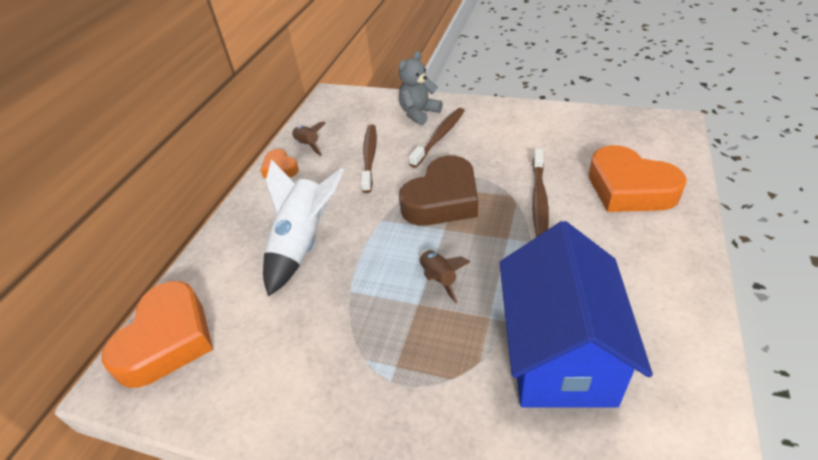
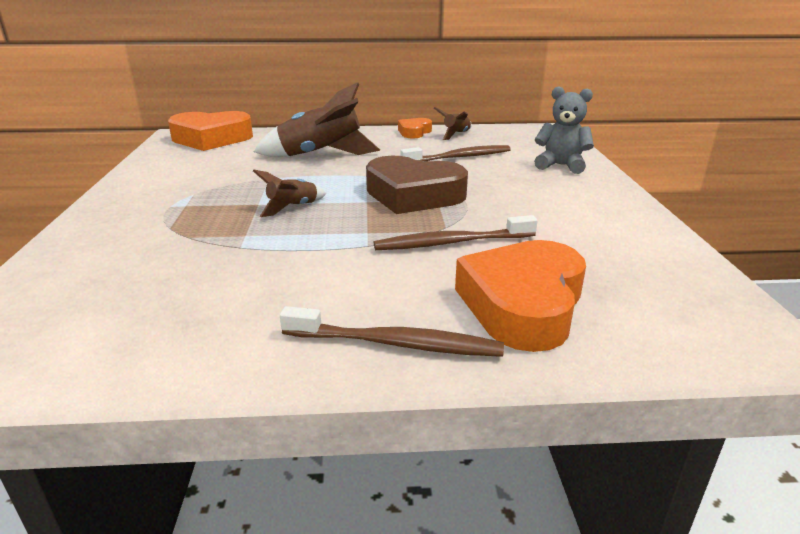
camera: 65 degrees right, 15 degrees down
white rocket [263,159,344,296] -> brown rocket [254,82,380,157]
brown toothbrush [409,108,465,168] -> brown toothbrush moved to [280,306,504,357]
blue house [500,221,653,408] -> none

